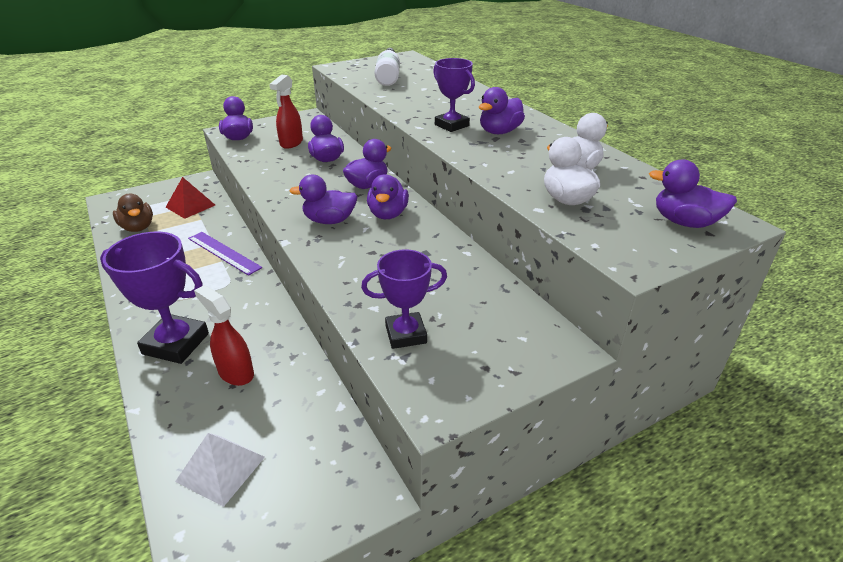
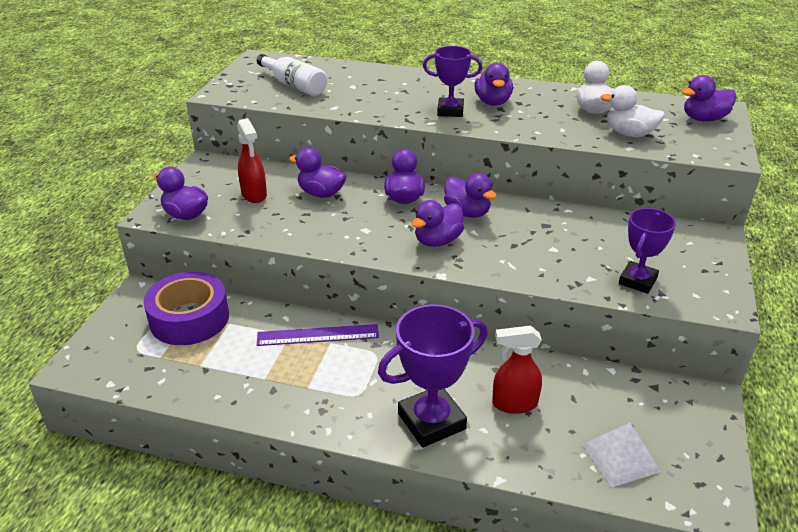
camera: 45 degrees left, 0 degrees up
brown duck [113,194,153,232] -> none
red pyramid [166,177,215,219] -> purple tape [144,272,229,345]

